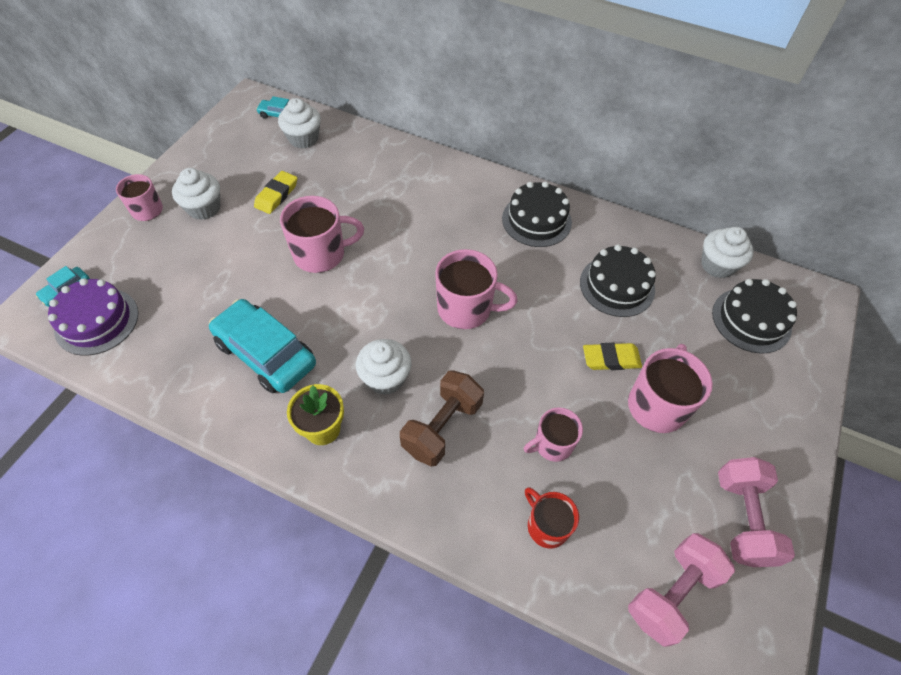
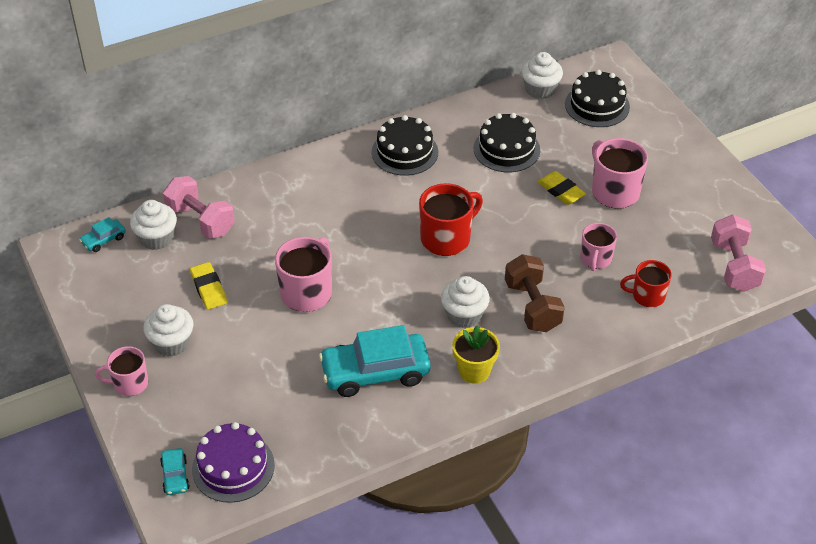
camera: 50 degrees left, 10 degrees down
pink mug [435,249,518,329] -> red mug [419,183,483,256]
yellow eraser [583,343,642,370] -> yellow eraser turned 75 degrees counterclockwise [538,171,586,205]
pink dumbbell [718,457,795,567] -> pink dumbbell moved to [163,176,235,239]

